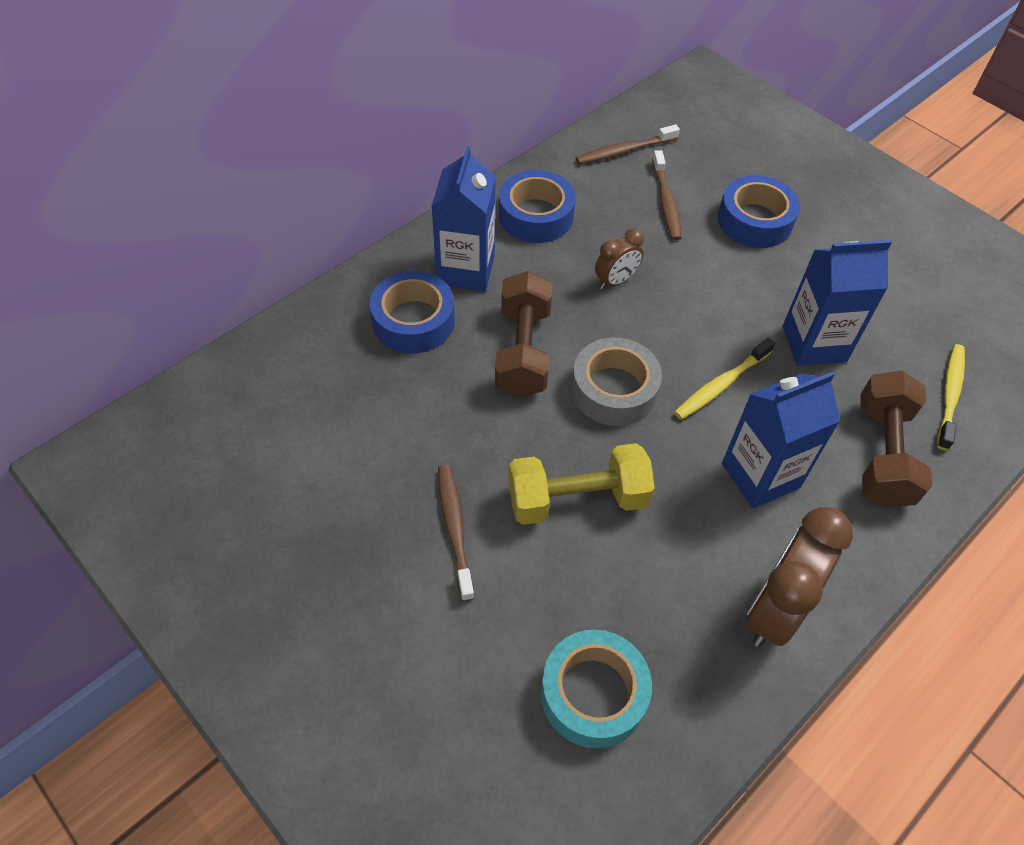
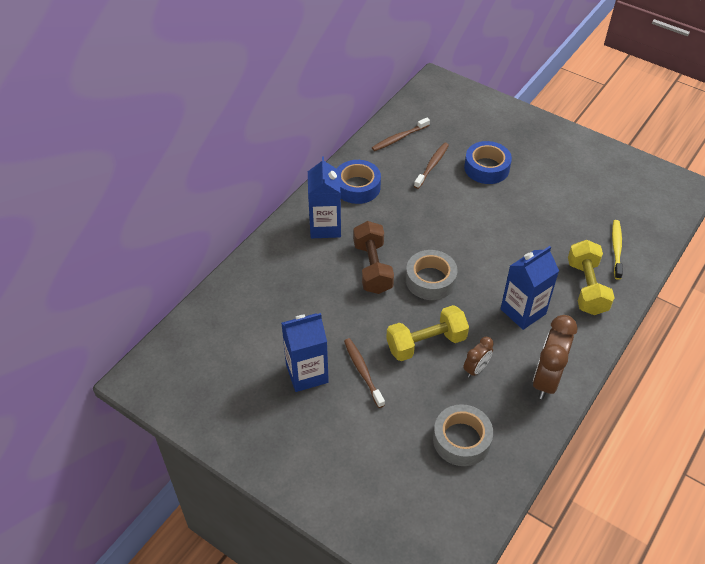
camera: 10 degrees left, 5 degrees down
blue tape [370,271,455,353] -> none
turquoise tape [541,630,652,748] -> grey tape [433,404,493,466]
brown clock [595,229,644,289] -> brown clock moved to [463,337,494,378]
brown toothbrush [652,150,681,241] -> brown toothbrush turned 135 degrees counterclockwise [414,143,449,189]
yellow toothbrush [674,338,775,420] -> none
blue carton [783,240,892,366] -> blue carton moved to [281,313,329,392]
brown dumbbell [860,370,932,507] -> yellow dumbbell [568,240,615,315]

